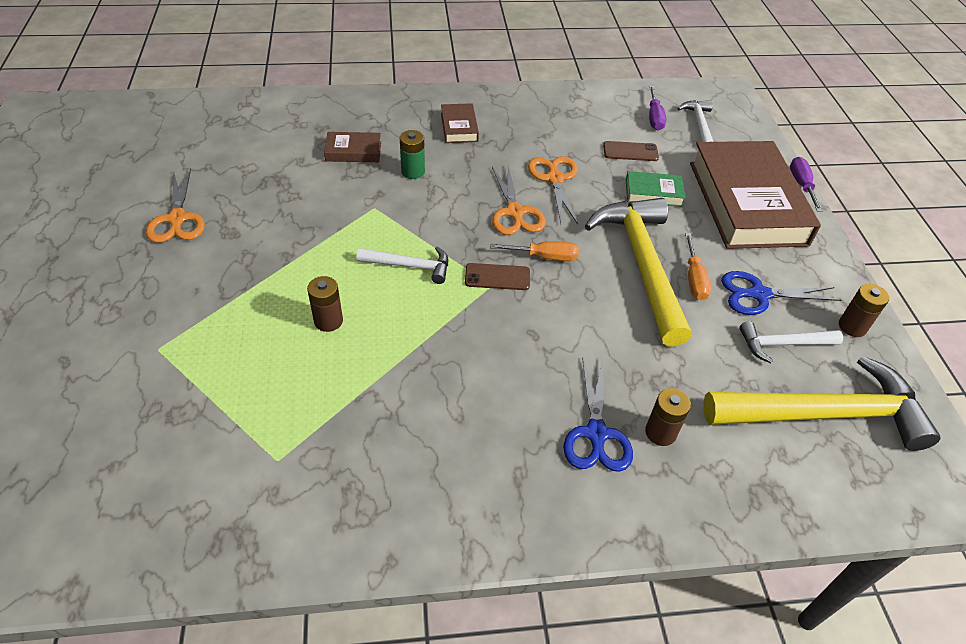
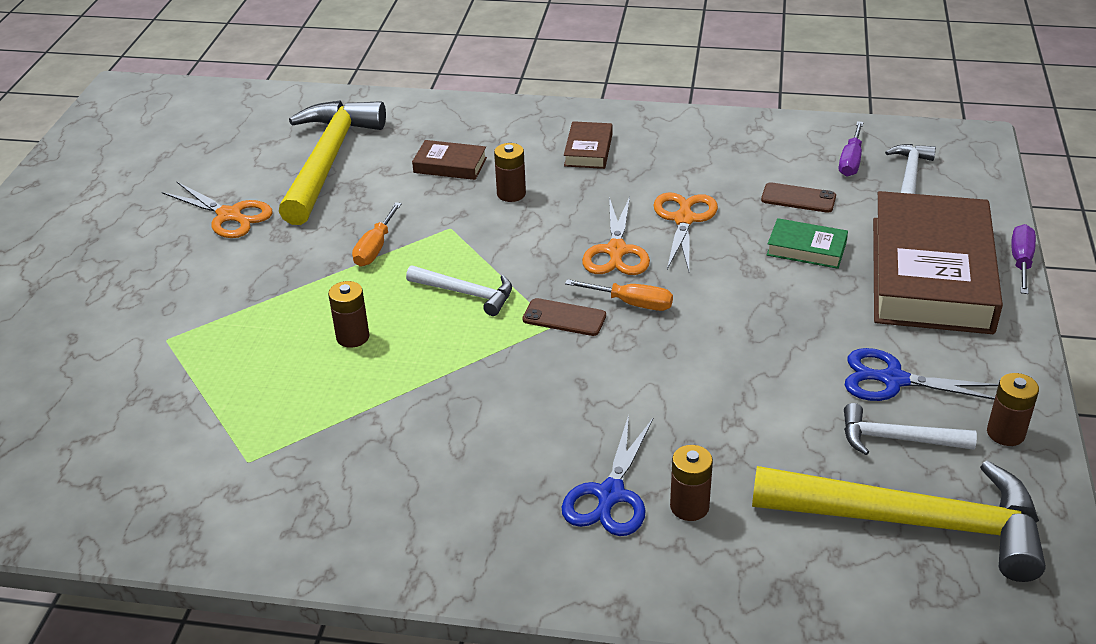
camera: 20 degrees right, 10 degrees down
orange scissors [146,168,205,243] -> orange scissors turned 60 degrees counterclockwise [162,182,273,238]
green battery [400,130,425,179] -> brown battery [494,143,526,202]
yellow hammer [585,198,692,347] -> yellow hammer moved to [279,100,386,225]
orange screwdriver [685,233,711,300] -> orange screwdriver moved to [352,202,402,266]

